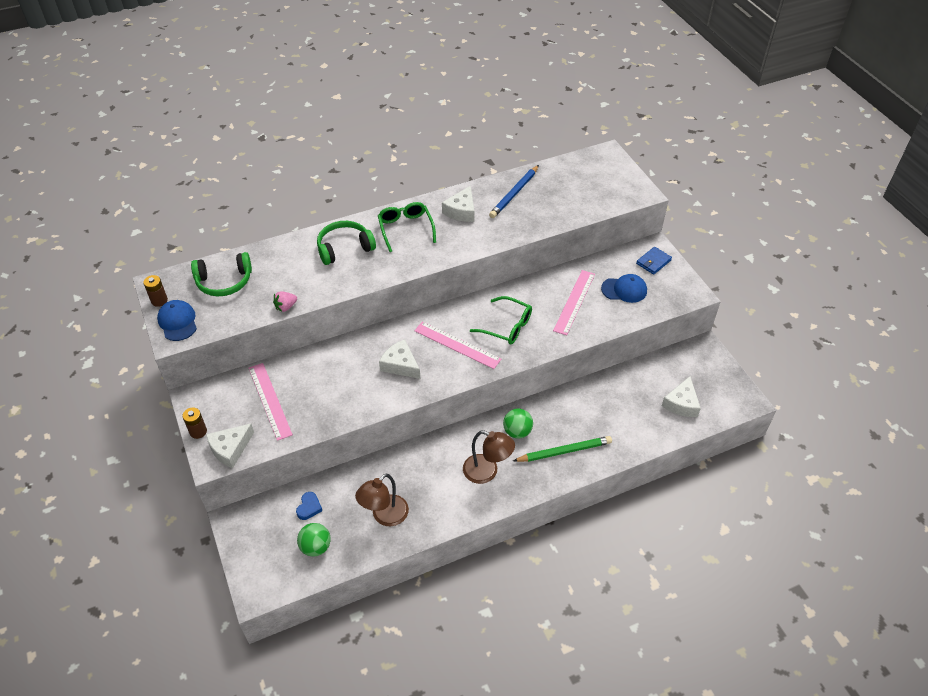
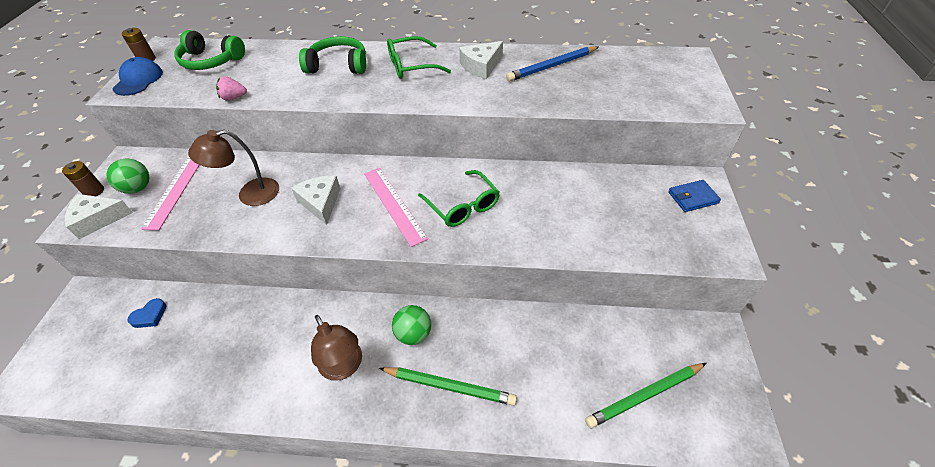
camera: 30 degrees right, 0 degrees up
green ball [297,523,331,557] -> green ball moved to [106,159,149,194]
brown lamp [355,473,409,526] -> brown lamp moved to [188,130,279,206]
green glasses [378,202,436,252] -> green glasses turned 120 degrees counterclockwise [387,36,451,79]
pink ruler [553,270,595,335] -> none
blue cap [601,274,647,303] -> none
white cheese [662,376,701,417] -> green pencil [585,363,706,428]

